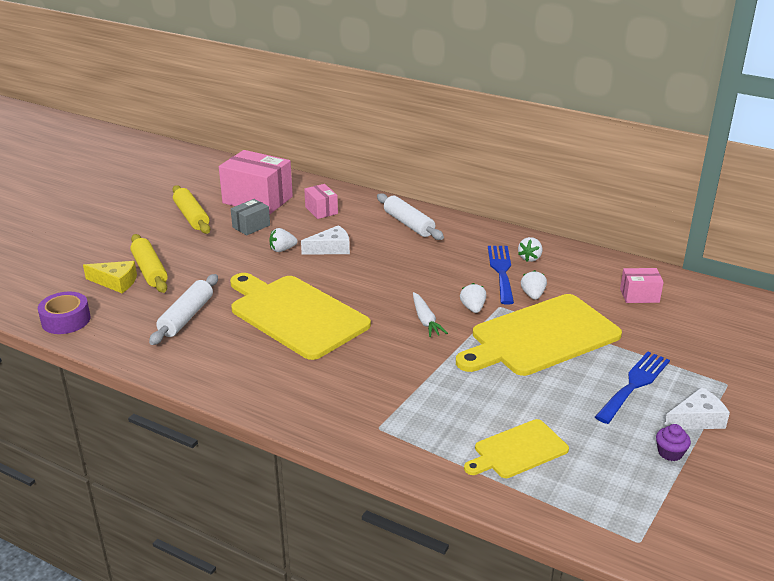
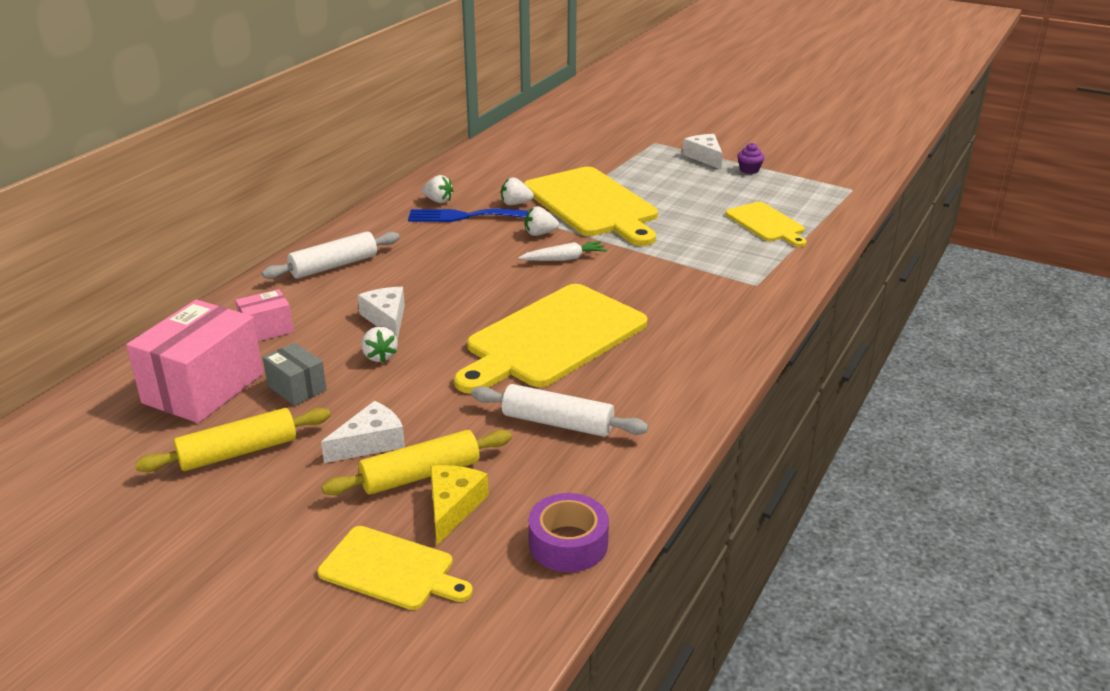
camera: 90 degrees left, 0 degrees up
blue fork [595,352,670,424] -> none
pink box [620,268,664,303] -> none
none -> yellow cutting board [317,526,473,610]
none -> white cheese [321,401,405,463]

